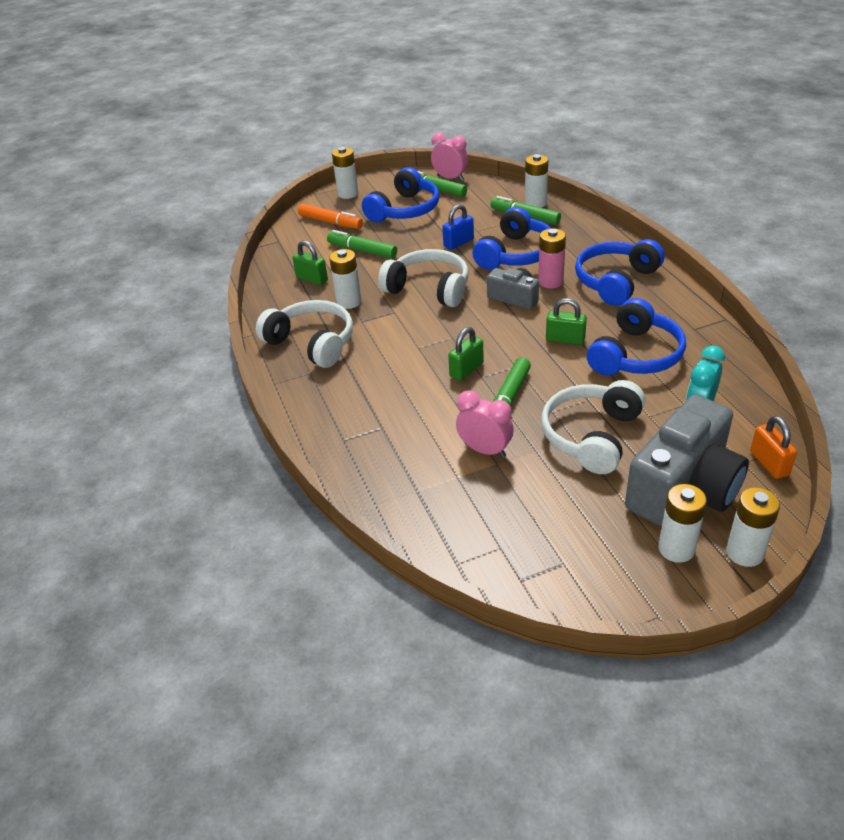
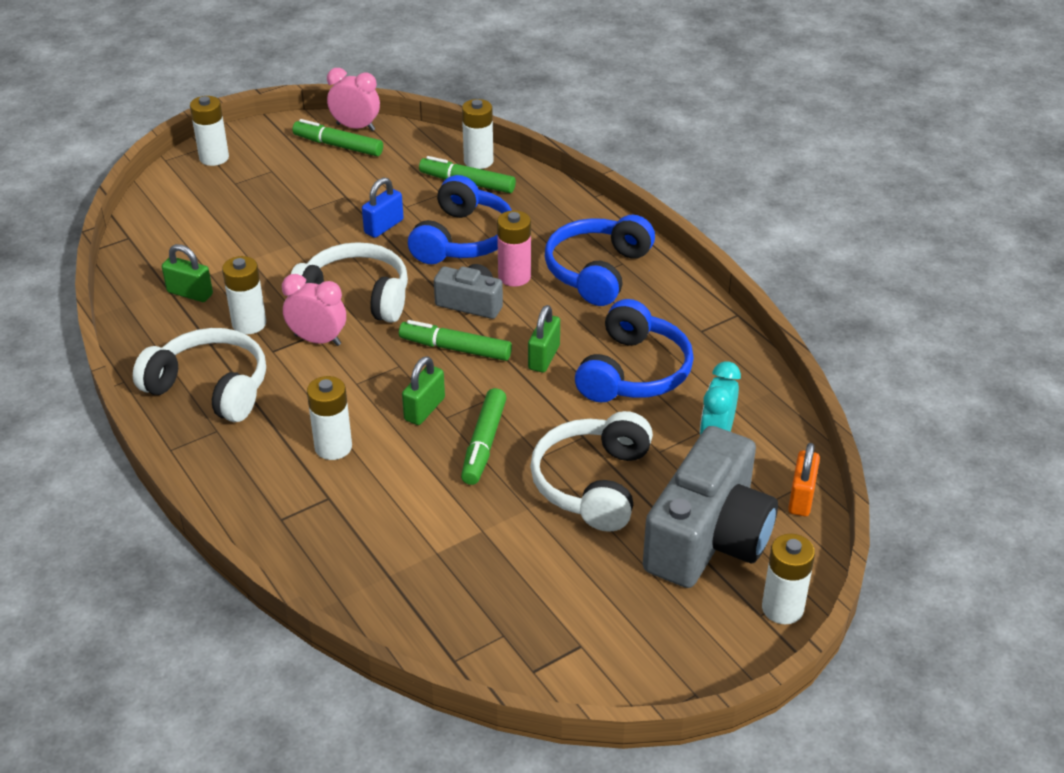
camera: 15 degrees left, 0 degrees up
orange marker [298,203,363,229] -> none
green marker [327,230,397,259] -> green marker moved to [399,320,512,361]
blue headphones [362,167,440,222] -> none
pink clock [456,390,514,458] -> pink clock moved to [282,274,346,346]
green padlock [546,298,587,345] -> green padlock turned 75 degrees counterclockwise [528,305,560,372]
white battery [658,484,707,563] -> white battery moved to [307,376,352,460]
orange padlock [750,416,797,479] -> orange padlock turned 45 degrees clockwise [788,443,820,516]

